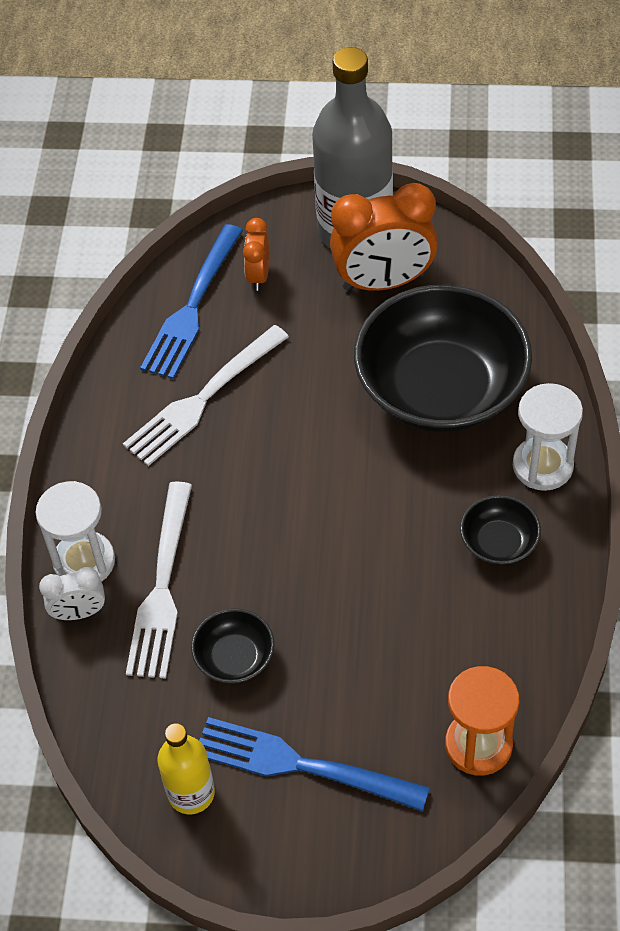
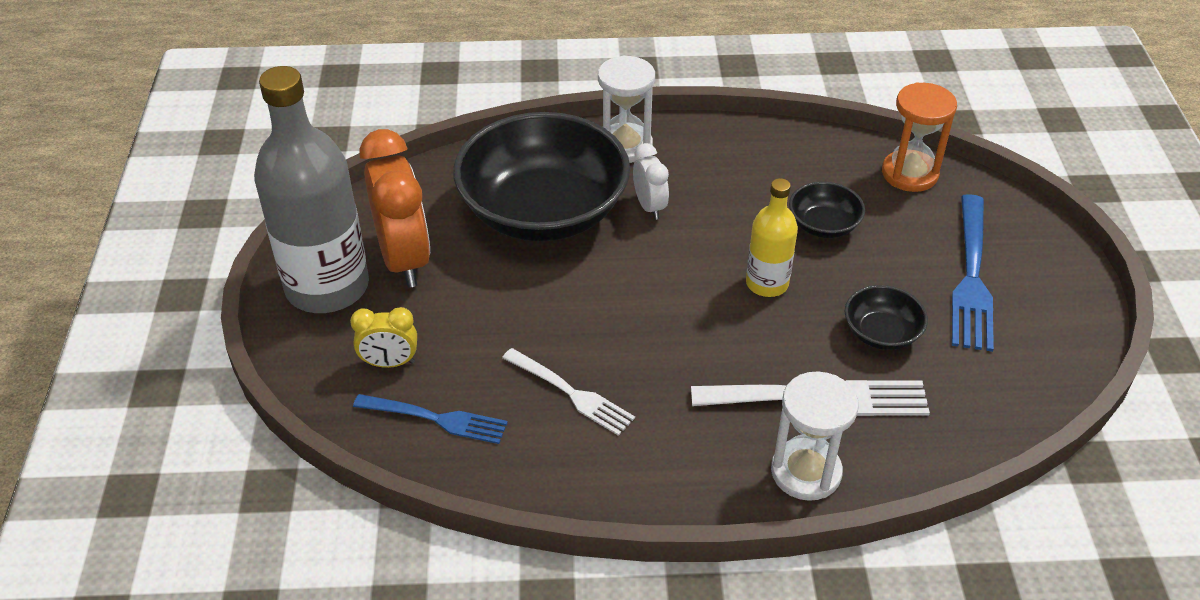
camera: 100 degrees left, 10 degrees down
white clock [39,567,105,620] -> white clock moved to [633,143,669,220]
white fork [123,325,289,466] -> white fork [502,348,635,436], size x0.66
blue fork [140,224,243,379] -> blue fork [353,394,508,444], size x0.66
yellow bottle [157,723,215,814] -> yellow bottle moved to [746,178,798,297]
orange clock [243,218,269,291] -> yellow clock [350,307,417,368]
black bowl [460,495,541,565] -> black bowl moved to [789,182,865,238]

